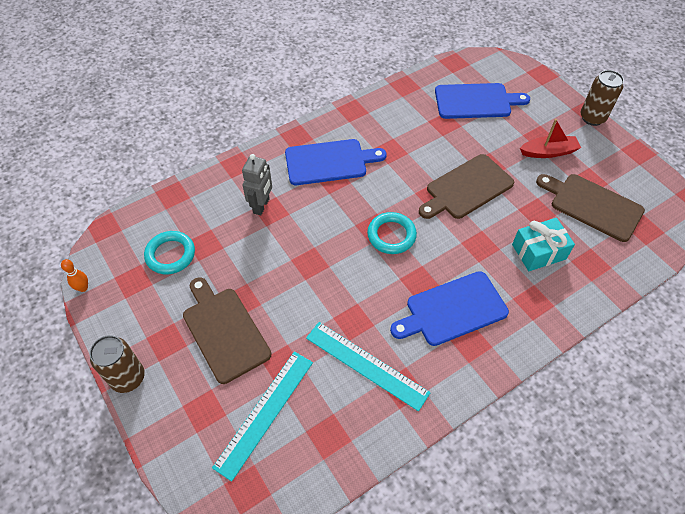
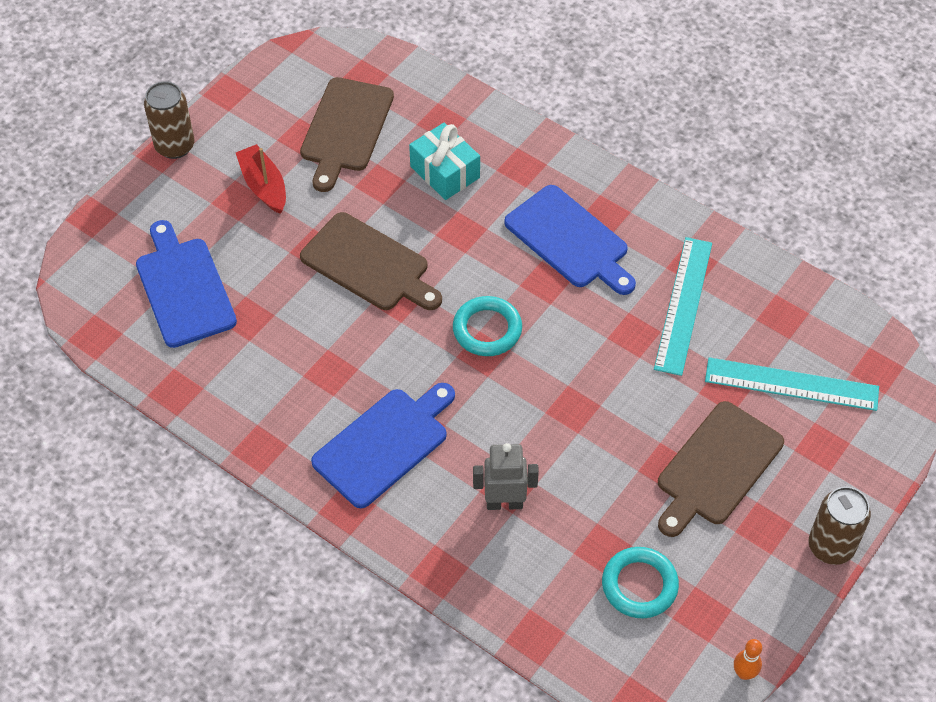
camera: 110 degrees left, 0 degrees up
blue cutting board [285,139,387,185] -> blue cutting board turned 75 degrees clockwise [311,383,455,508]

